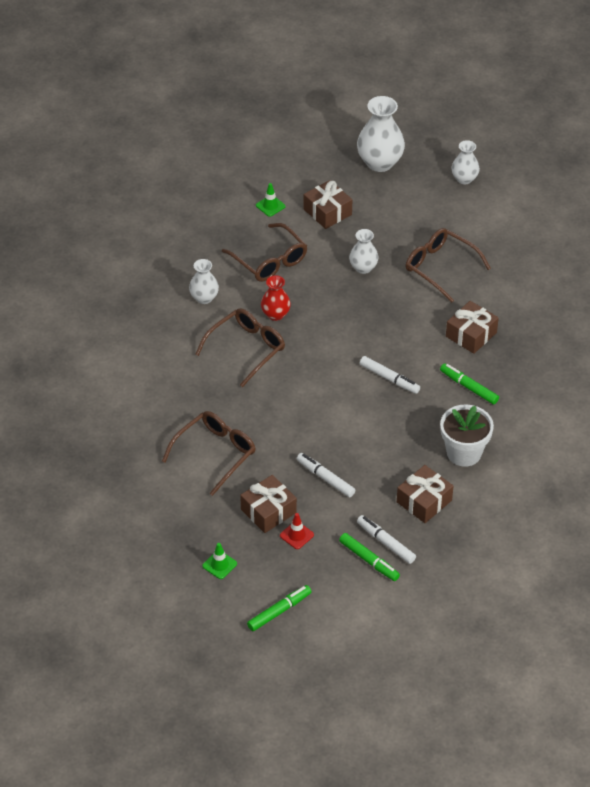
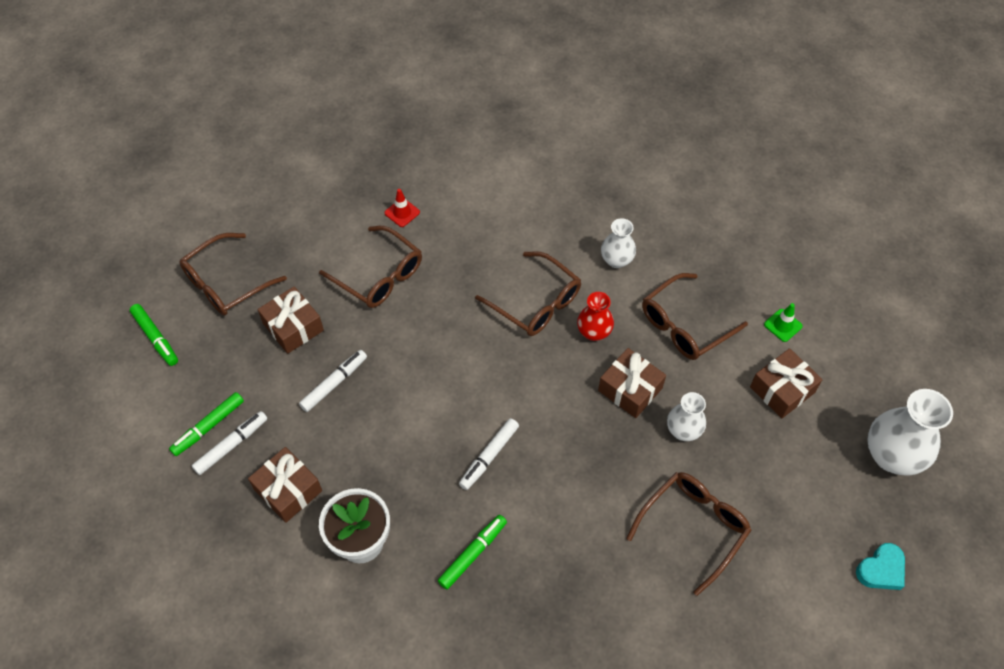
camera: 90 degrees right, 10 degrees up
green traffic cone [202,543,237,579] -> brown glasses [179,233,287,316]
red traffic cone [280,513,314,549] -> red traffic cone moved to [384,189,420,227]
brown gift [446,301,499,354] -> brown gift moved to [598,348,666,418]
white vase [452,140,480,184] -> turquoise heart [856,543,905,590]

